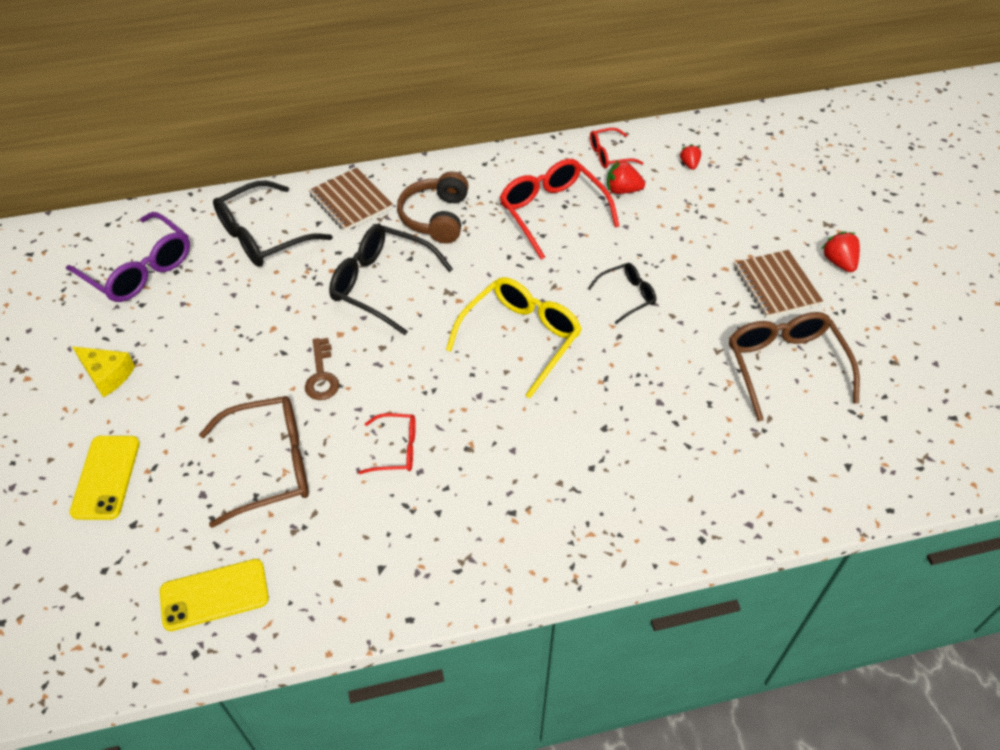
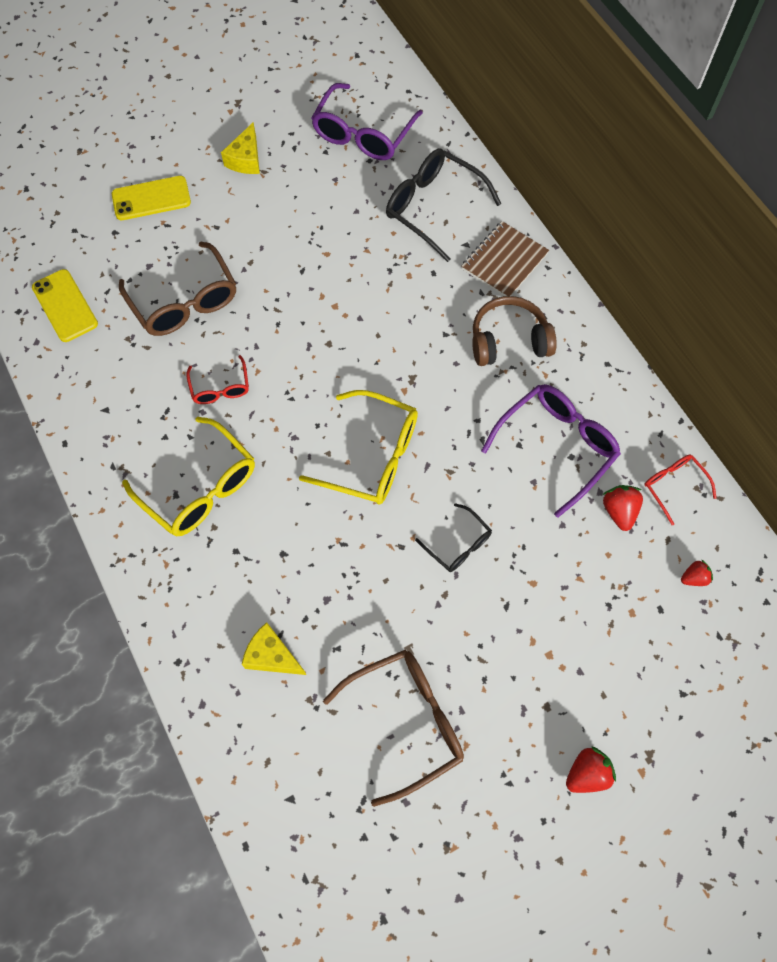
camera: 75 degrees right, 15 degrees up
brown key [305,338,339,400] -> none
black glasses [329,224,453,335] -> none
red glasses [500,159,619,260] -> purple glasses [481,384,621,518]
brown notebook [734,250,823,318] -> none
none -> yellow glasses [122,417,255,537]
none -> yellow cheese [242,622,306,675]

